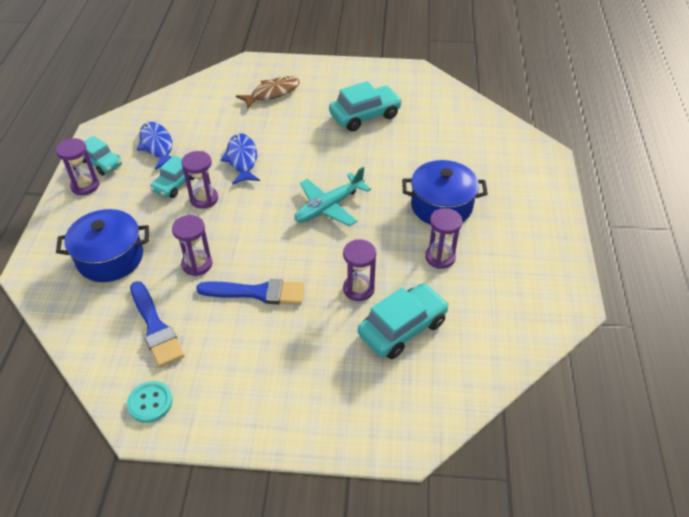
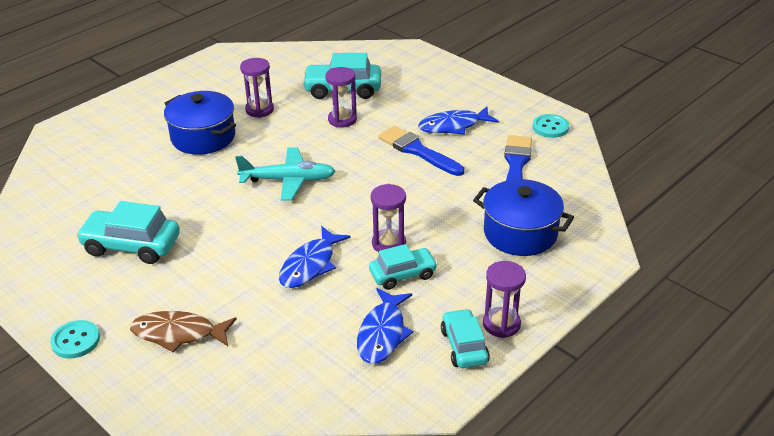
camera: 140 degrees left, 10 degrees down
purple hourglass [172,215,212,276] -> none
none -> turquoise button [50,320,100,359]
none -> blue fish [418,107,499,135]

